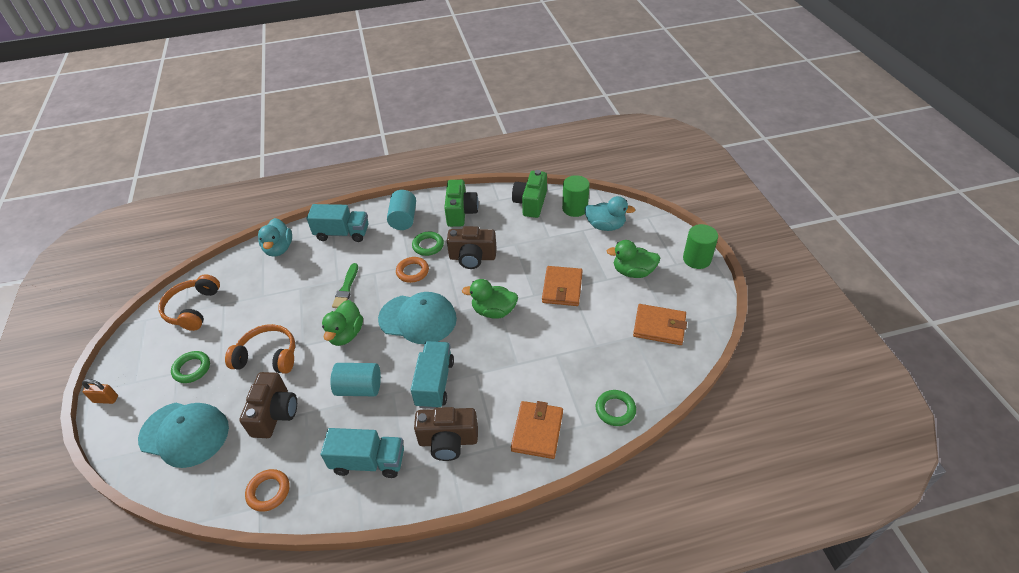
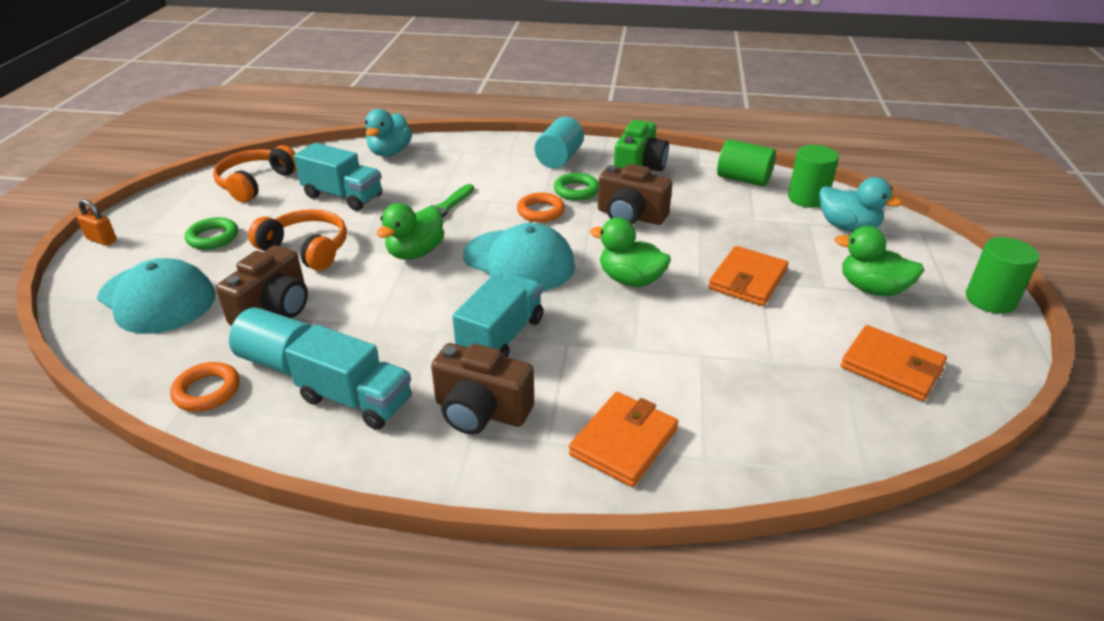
camera: 20 degrees right, 10 degrees down
turquoise truck [307,204,368,242] -> turquoise truck moved to [294,143,382,211]
turquoise cylinder [330,363,381,396] -> turquoise cylinder moved to [229,307,312,376]
green camera [512,170,547,218] -> green cylinder [717,139,776,187]
green ring [596,390,636,426] -> none

